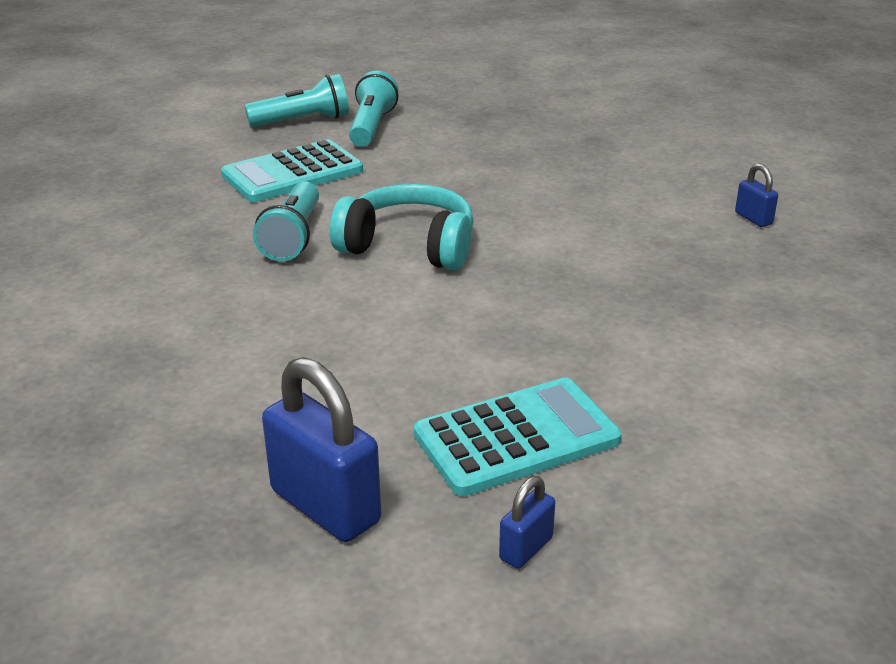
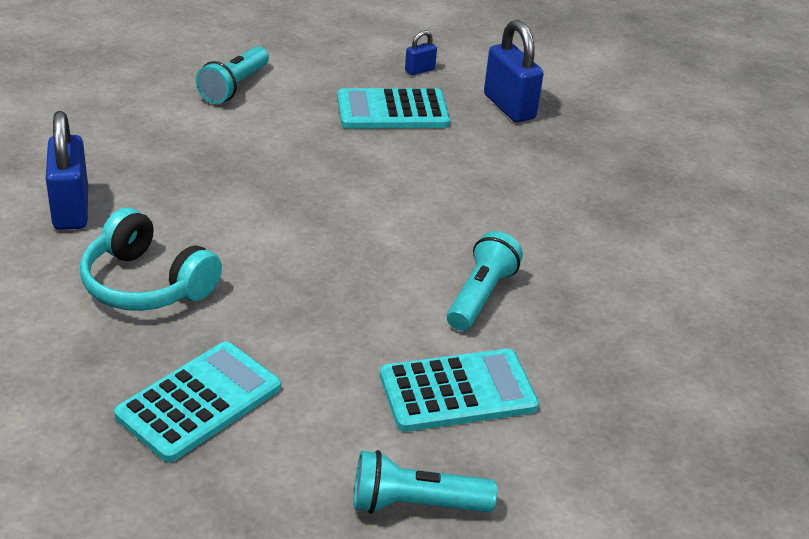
camera: 165 degrees left, 5 degrees up
turquoise headphones [330,184,474,270] -> turquoise headphones moved to [80,208,222,311]
turquoise flashlight [349,70,398,147] -> turquoise flashlight moved to [196,46,269,104]
blue padlock [735,163,778,227] -> blue padlock [46,111,88,230], size x2.04
none -> turquoise calculator [114,341,281,462]

